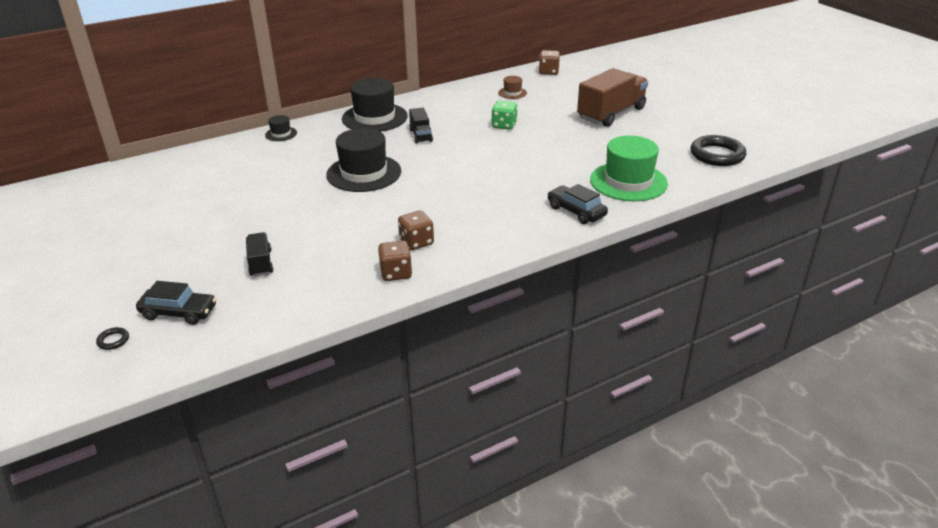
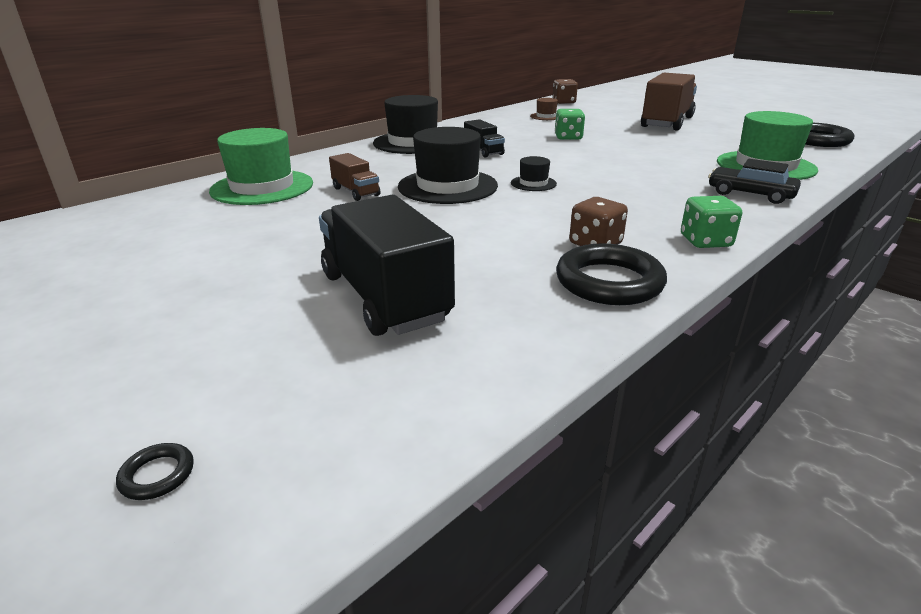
camera: 15 degrees left, 5 degrees down
black car [136,281,216,325] -> none
black truck [246,232,273,277] -> black truck [319,195,455,336], size x2.00
black hat [265,115,297,141] -> black hat moved to [511,156,557,191]
brown dice [378,241,412,281] -> black ring [556,243,667,305]
none -> green hat [209,128,313,205]
none -> brown truck [329,153,380,201]
none -> green dice [681,196,742,248]

